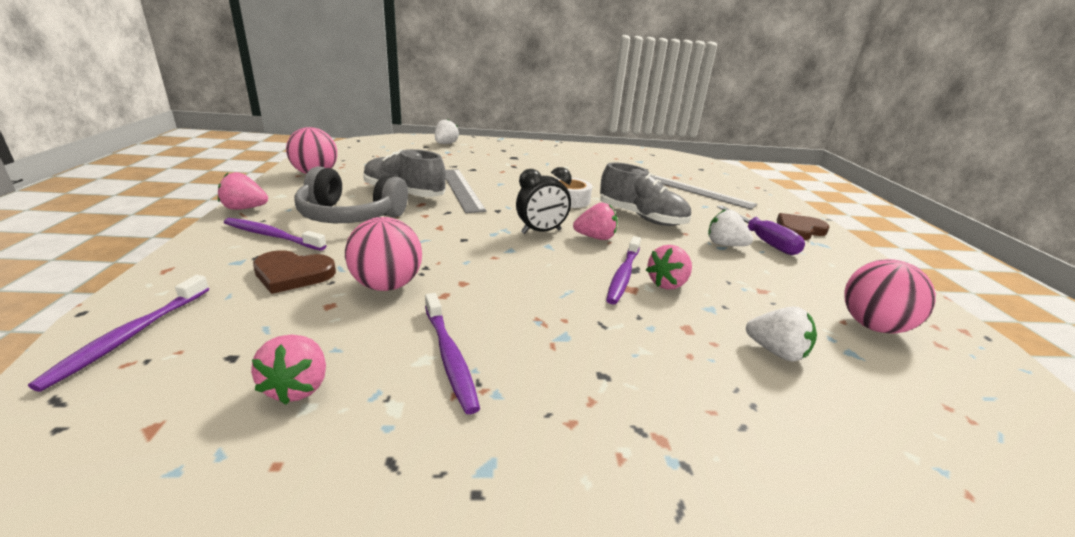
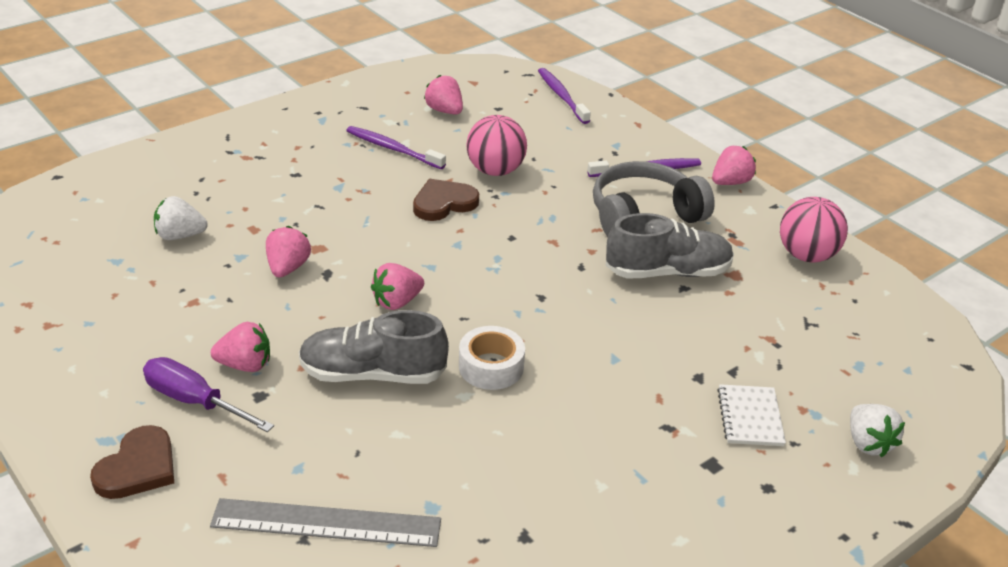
camera: 145 degrees right, 10 degrees up
brown heart [253,250,336,294] -> brown heart moved to [413,179,479,221]
grey ruler [445,169,486,213] -> none
black clock [516,167,572,234] -> none
purple toothbrush [606,236,641,304] -> none
white strawberry [708,209,753,246] -> pink strawberry [211,322,270,372]
pink ball [844,259,936,334] -> none
none -> white notebook [717,384,786,446]

